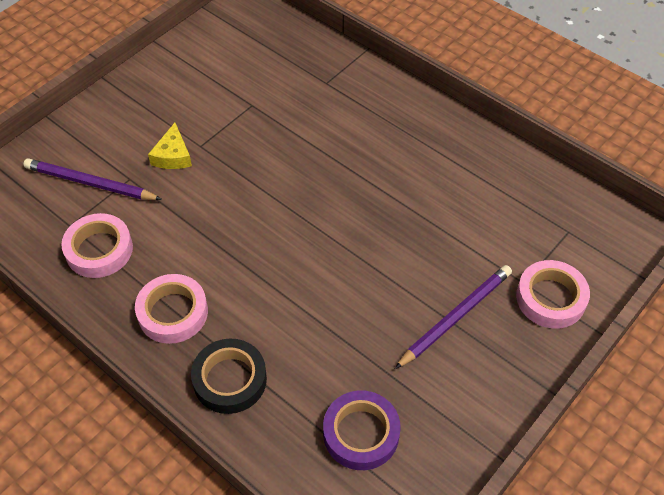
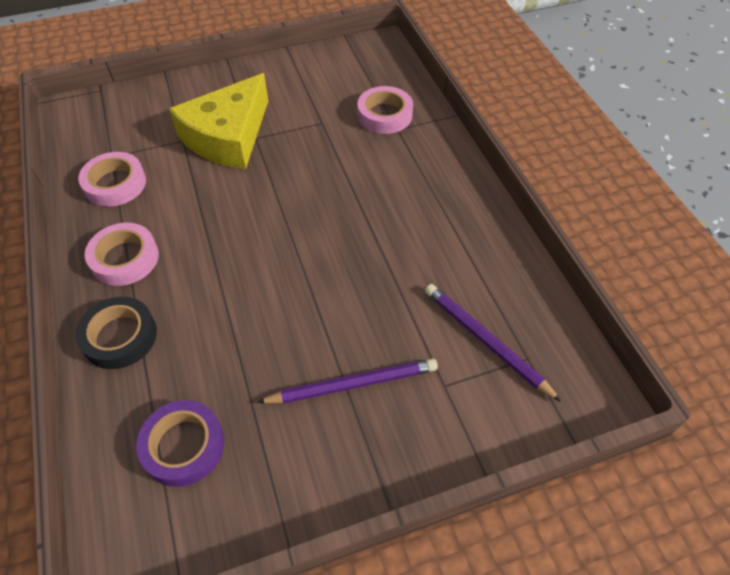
camera: 30 degrees right, 0 degrees up
purple pencil [23,158,162,200] -> purple pencil moved to [425,284,561,402]
yellow cheese [148,123,192,169] -> yellow cheese [169,73,268,169], size x2.29
pink tape [516,260,590,329] -> pink tape moved to [357,86,413,134]

